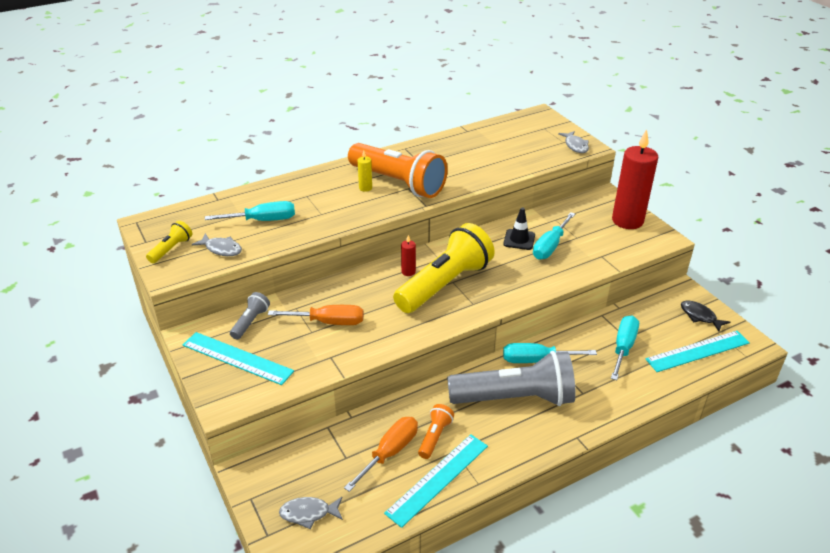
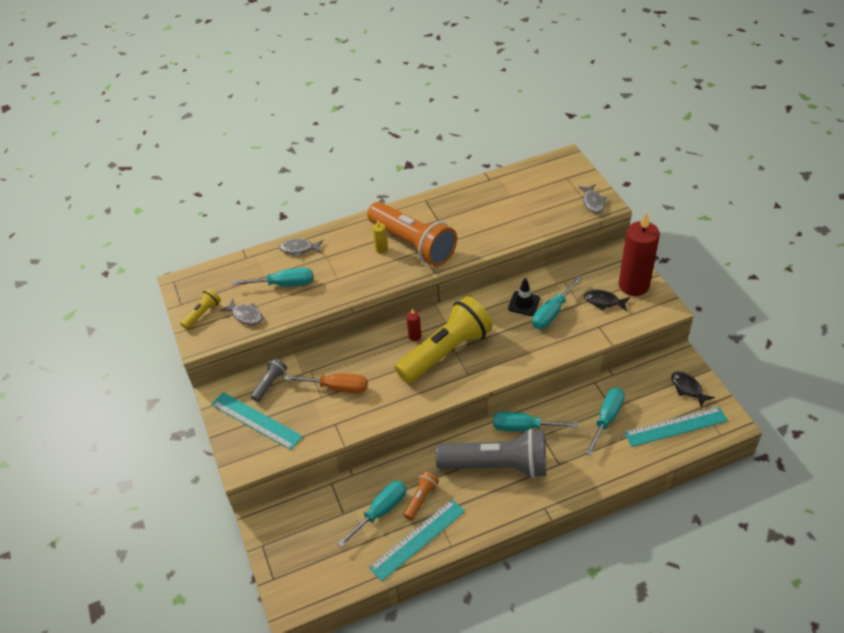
camera: 10 degrees right, 10 degrees up
grey fish [279,497,343,529] -> grey fish moved to [279,239,323,258]
orange screwdriver [344,417,418,492] -> turquoise screwdriver [337,481,406,548]
none -> black fish [584,290,630,311]

